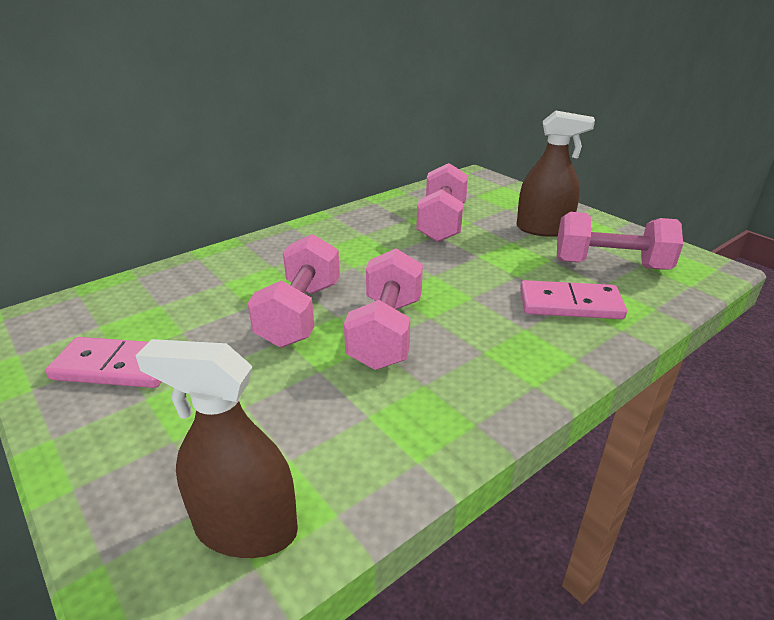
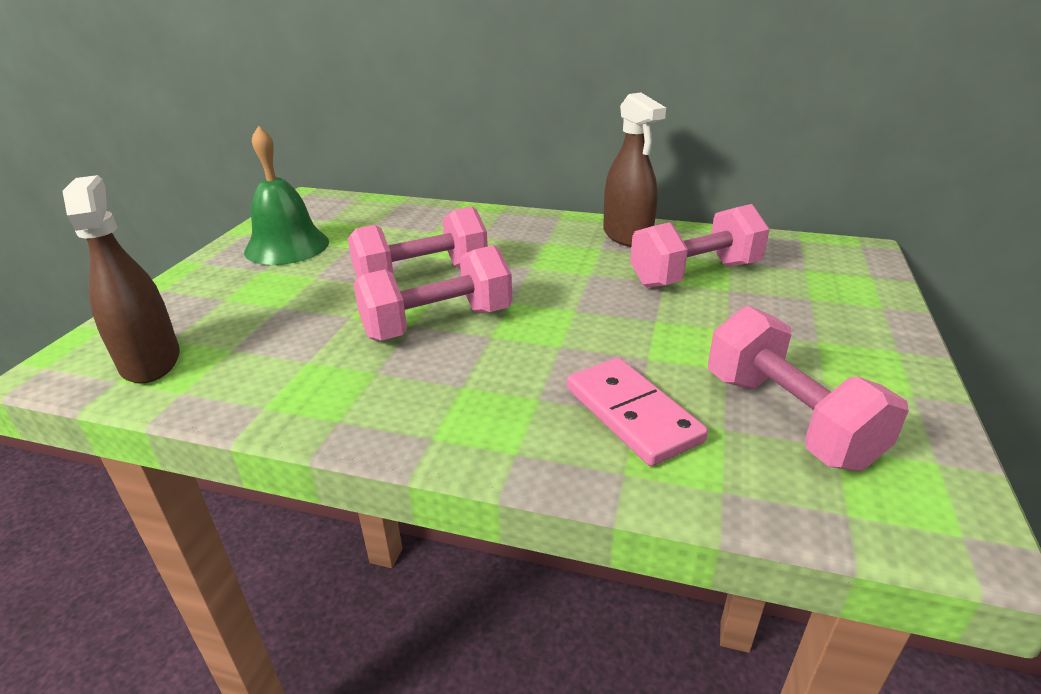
camera: 55 degrees right, 0 degrees up
pink domino [45,337,161,388] -> green bell [244,125,329,265]
brown spray bottle [517,110,595,237] -> brown spray bottle moved to [603,92,666,247]

